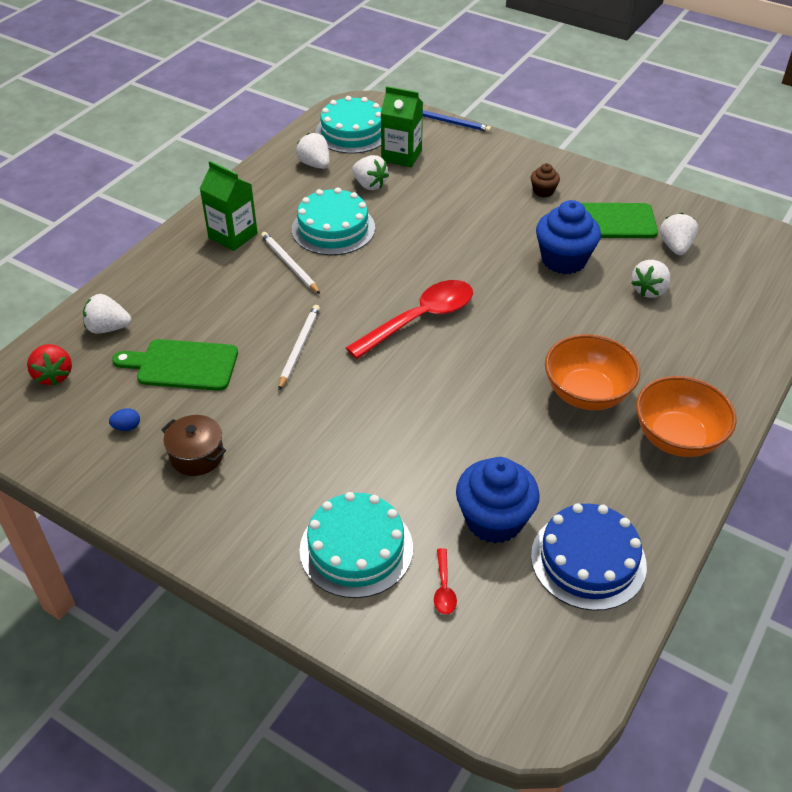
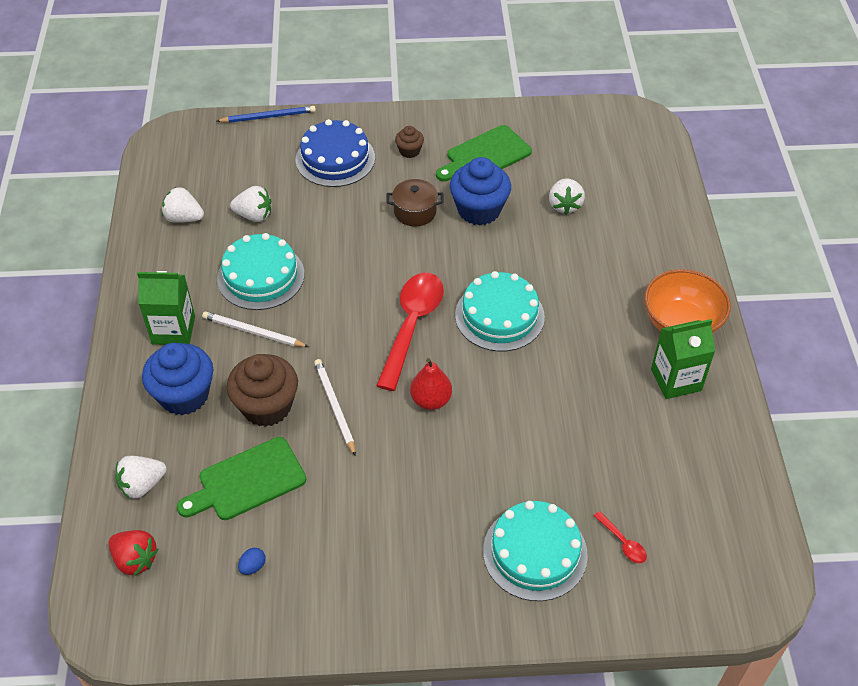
camera: 35 degrees left, 5 degrees up
brown pot [161,415,226,476] -> brown pot moved to [386,179,444,226]
turquoise cake [315,96,382,154] -> turquoise cake moved to [455,271,545,352]
green carton [381,86,423,167] -> green carton moved to [651,319,715,399]
blue cupcake [456,457,540,543] -> blue cupcake moved to [142,343,213,415]
blue cake [531,503,647,611] -> blue cake moved to [296,119,375,187]
orange bowl [545,334,640,410] -> none
white strawberry [660,213,698,255] -> none
none -> brown cupcake [227,354,298,427]
none -> red pear [410,358,452,410]

